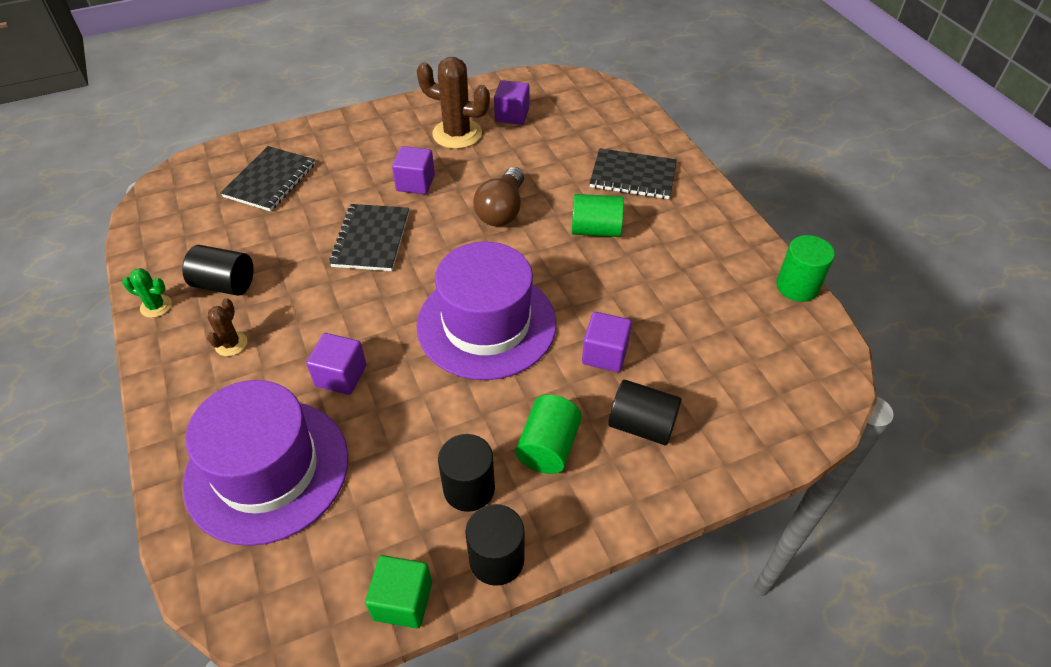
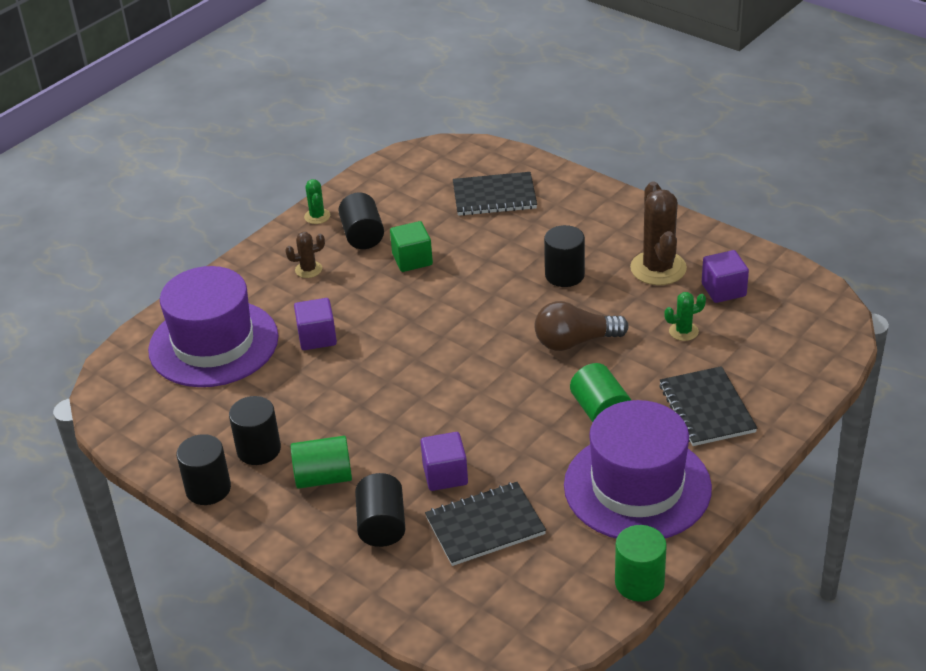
camera: 65 degrees right, 10 degrees down
black notebook [329,204,409,271] -> black notebook moved to [425,482,546,566]
green cube [365,555,432,629] -> green cube moved to [390,221,433,272]
purple cube [392,146,435,194] -> black cylinder [544,225,585,287]
purple hat [416,242,556,380] -> purple hat moved to [564,400,712,539]
none -> green cactus [664,292,706,341]

